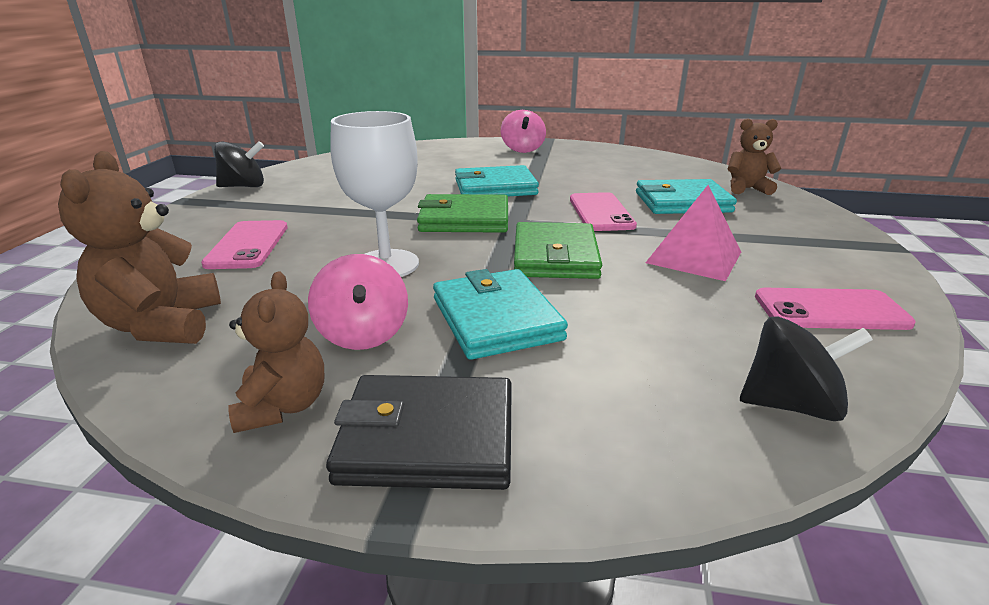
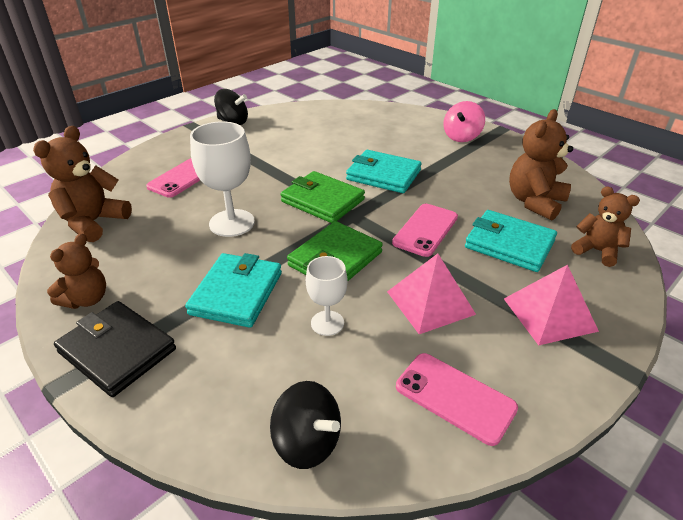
camera: 35 degrees right, 10 degrees up
pink spinning top [308,254,408,350] -> none
none -> white goblet [306,256,348,336]
none -> pink pyramid [504,265,599,346]
none -> brown teddy bear [509,109,573,221]

